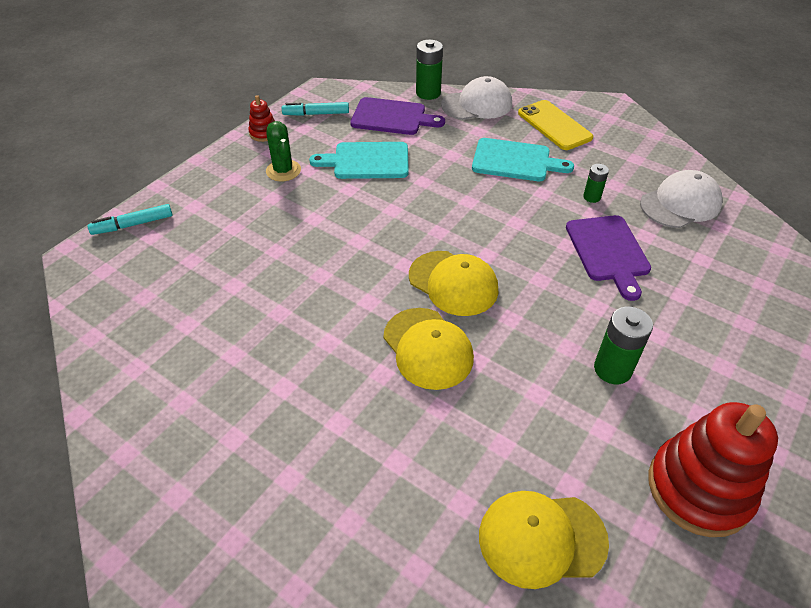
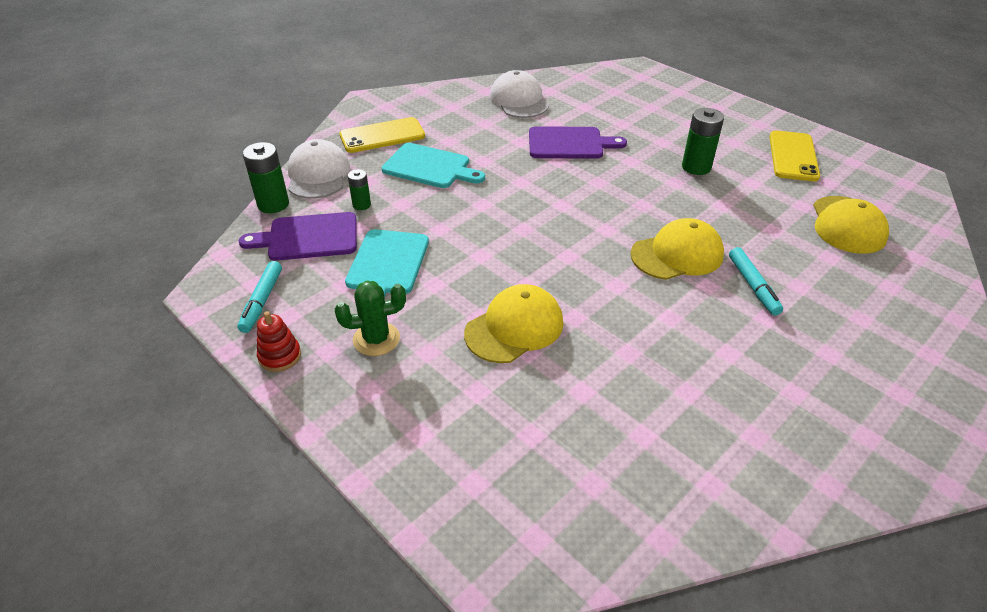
camera: 80 degrees left, 5 degrees down
turquoise marker [88,204,173,235] -> turquoise marker moved to [729,247,783,315]
purple cutting board [350,97,445,135] -> purple cutting board turned 120 degrees counterclockwise [239,212,357,261]
yellow cap [409,251,498,316] -> yellow cap moved to [464,284,563,363]
turquoise cutting board [472,138,574,181] -> turquoise cutting board turned 90 degrees clockwise [381,143,485,188]
green battery [583,164,609,203] -> green battery moved to [348,169,371,210]
red stacking toy [648,402,778,537] -> yellow phone [769,131,820,181]

